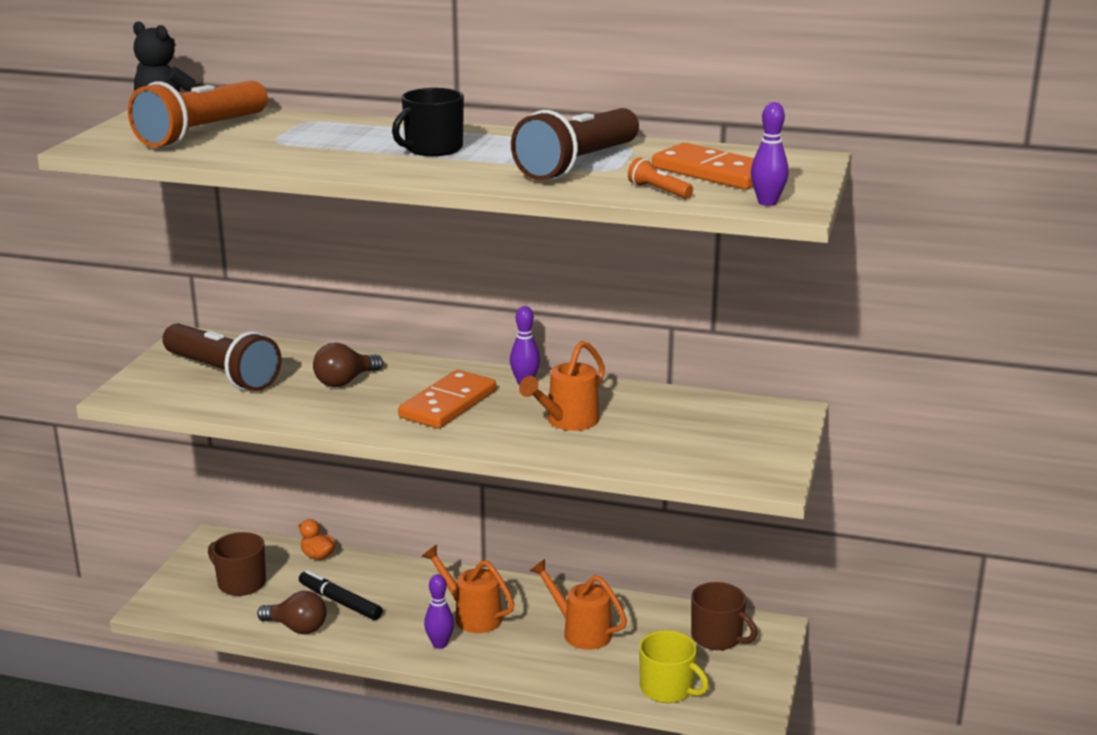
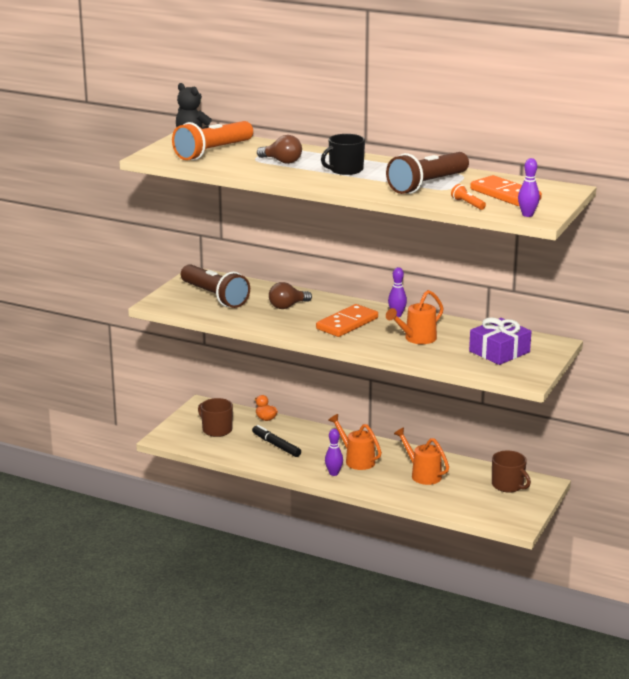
camera: 10 degrees right, 0 degrees up
brown light bulb [257,591,327,634] -> brown light bulb moved to [257,135,302,164]
yellow mug [639,630,709,703] -> none
none -> purple gift [469,317,532,365]

